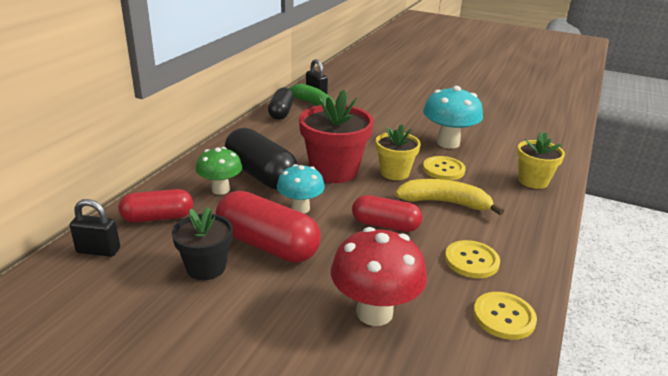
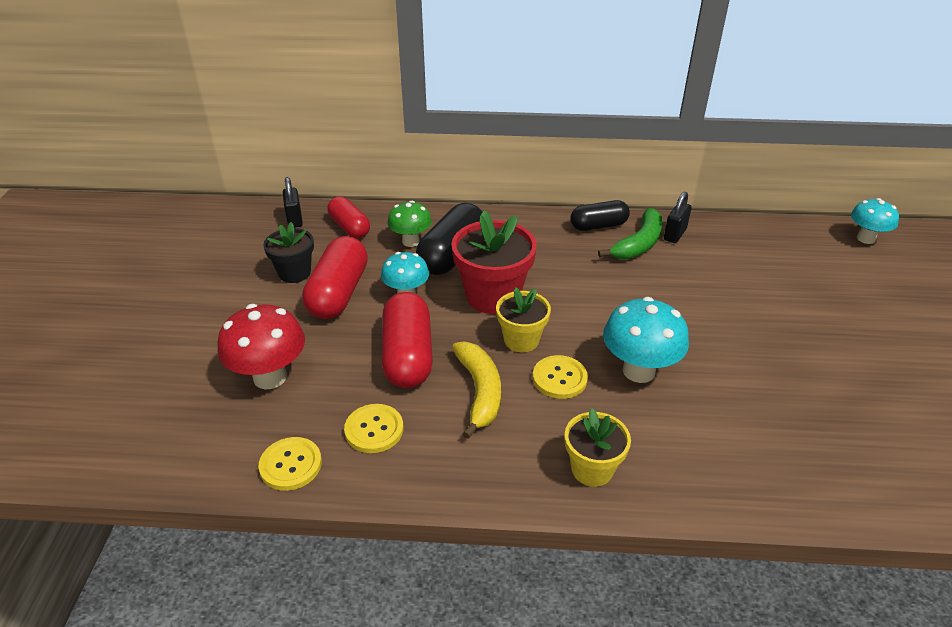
camera: 70 degrees right, 10 degrees up
red capsule [352,195,422,232] -> red capsule [382,292,433,388], size x1.55
none -> turquoise mushroom [851,198,899,244]

